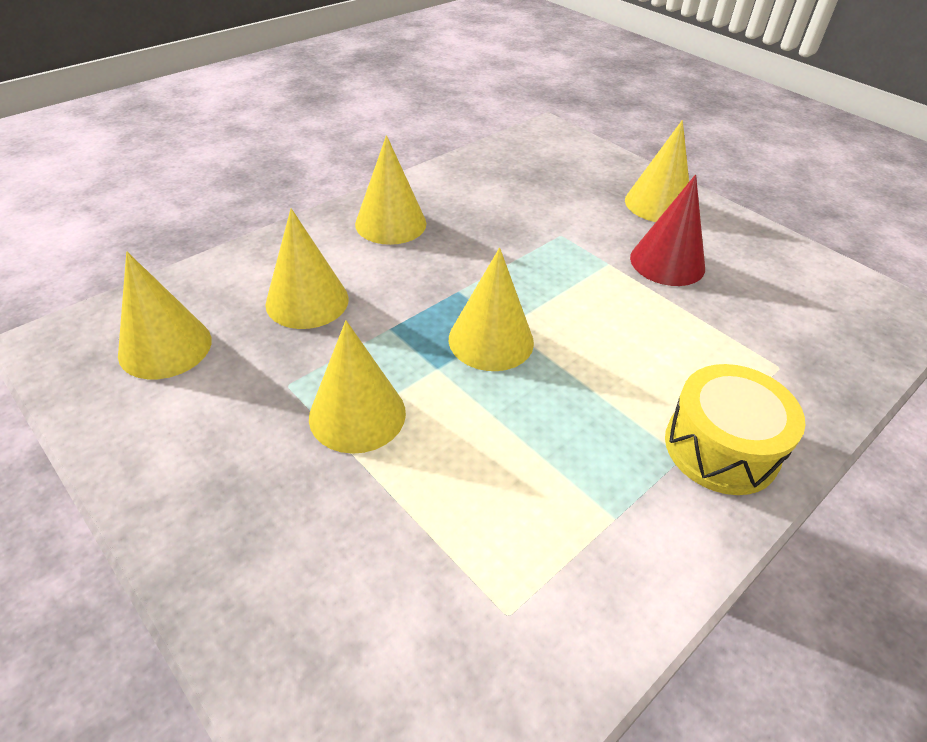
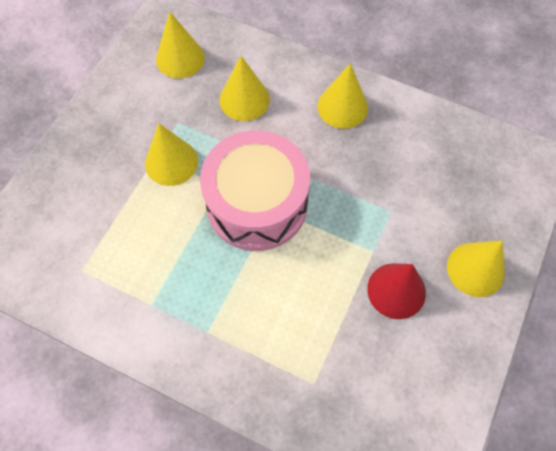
camera: 70 degrees right, 20 degrees up
yellow cone [449,248,534,371] -> pink drum [200,130,310,251]
yellow drum [665,364,806,495] -> none

